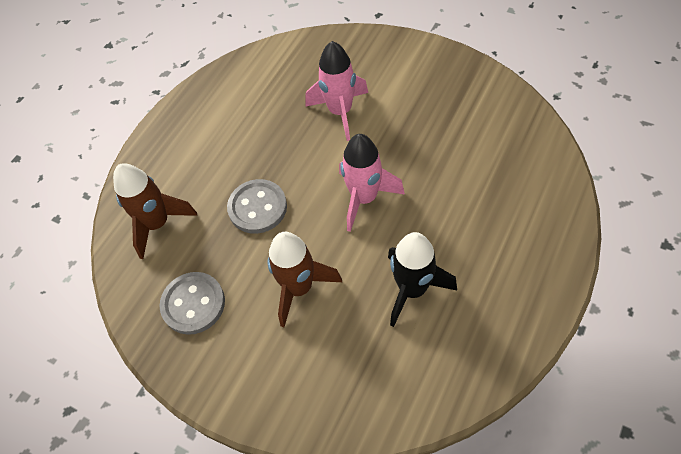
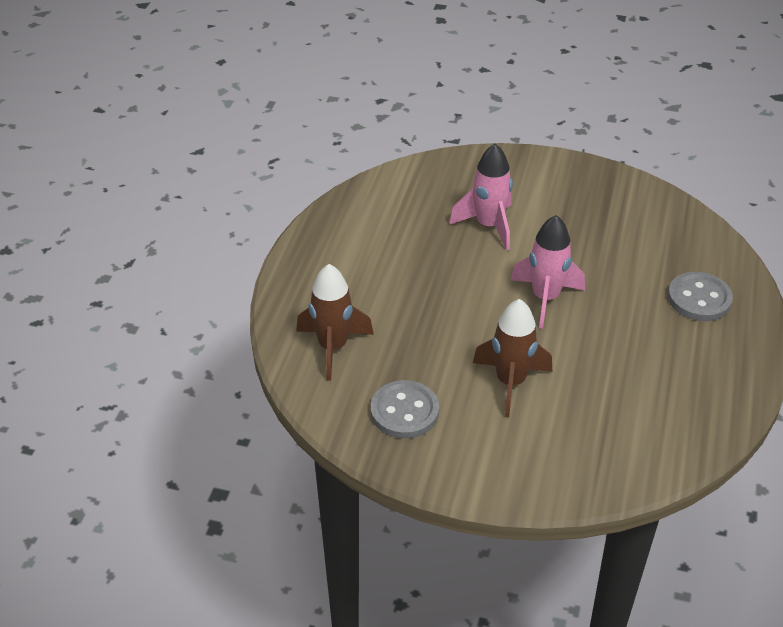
camera: 20 degrees left, 15 degrees down
grey button [227,179,287,234] -> grey button moved to [668,272,733,321]
black rocket [388,232,457,327] -> none

